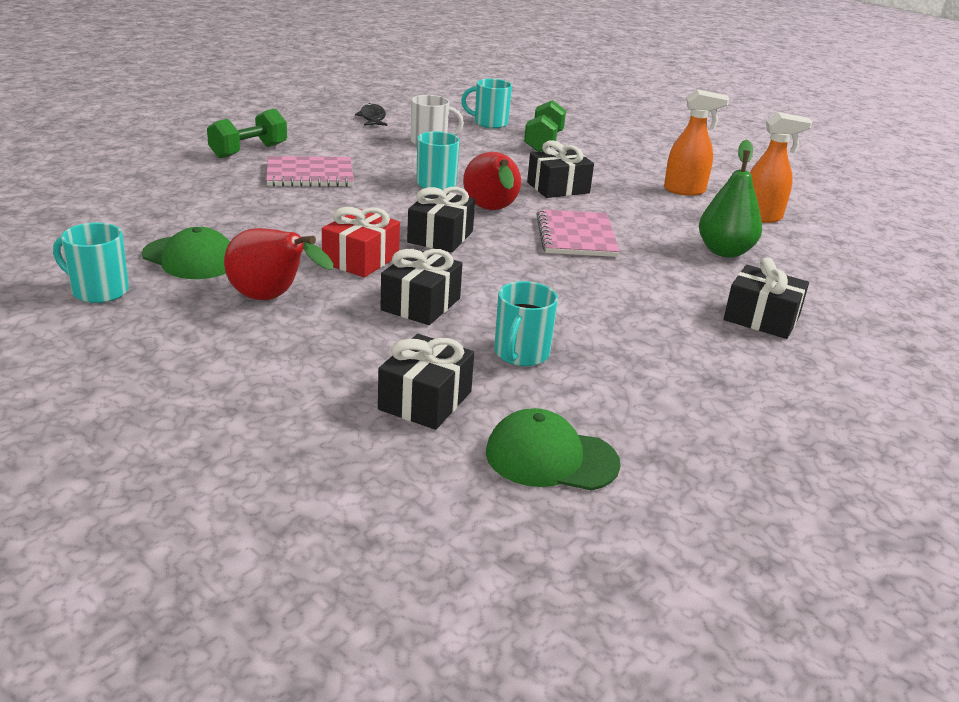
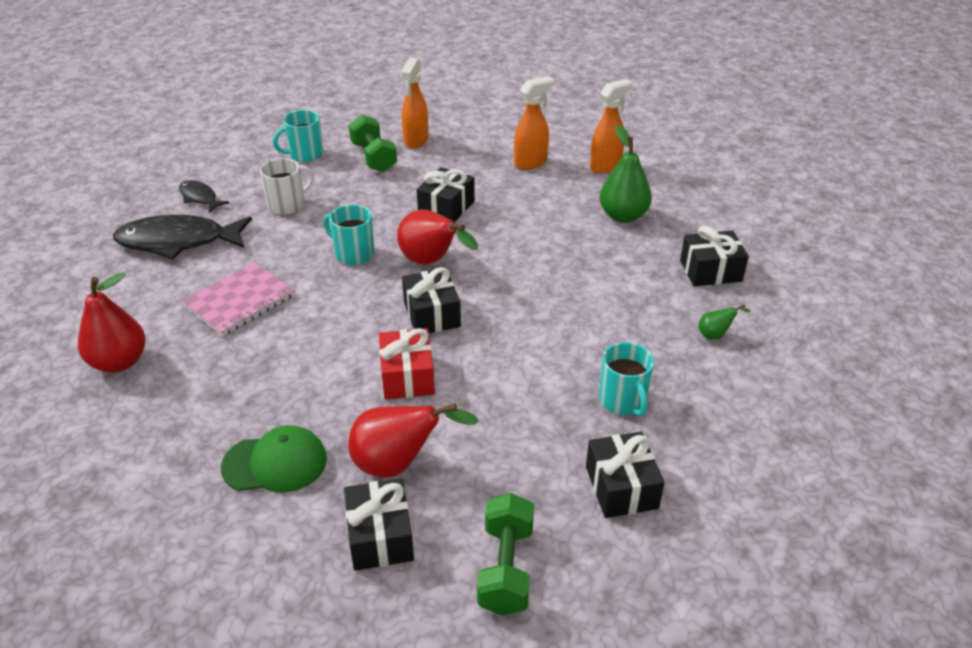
camera: 35 degrees left, 10 degrees up
turquoise mug [53,223,129,303] -> none
green dumbbell [207,109,287,158] -> green dumbbell moved to [477,493,534,616]
black gift [380,249,463,325] -> black gift moved to [344,478,414,571]
green cap [486,408,620,491] -> none
pink notebook [536,209,620,257] -> none
none -> red pear [78,273,146,373]
none -> black fish [113,215,252,259]
none -> orange spray bottle [401,58,429,149]
none -> green pear [698,304,750,340]

